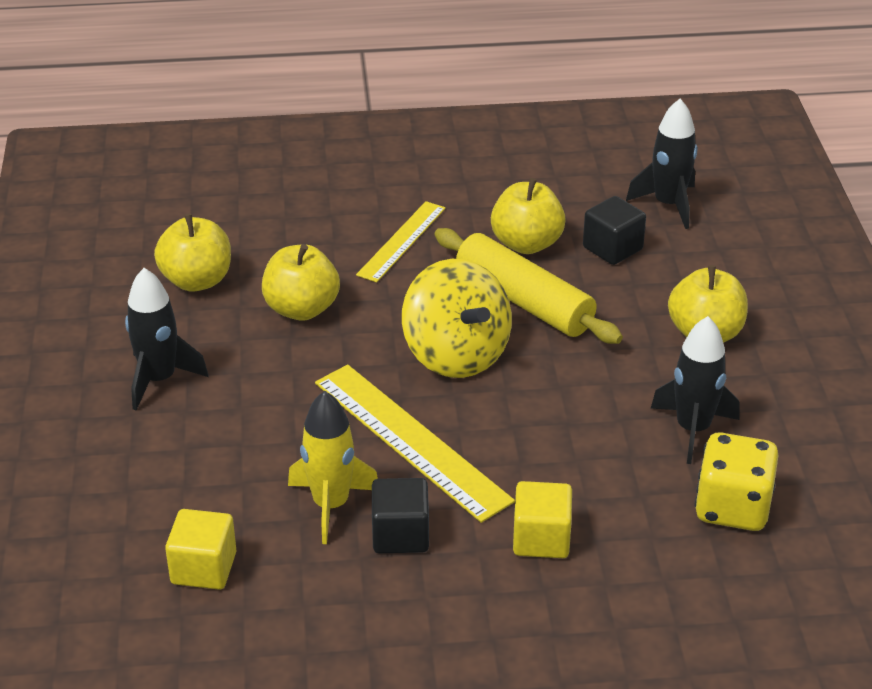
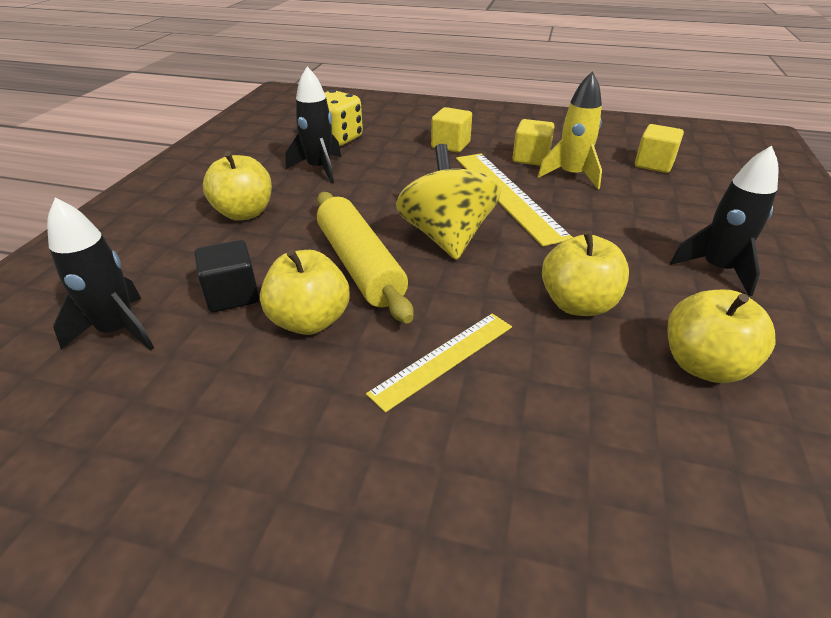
camera: 160 degrees left, 0 degrees up
black cube [372,478,429,553] -> yellow cube [512,119,555,166]

